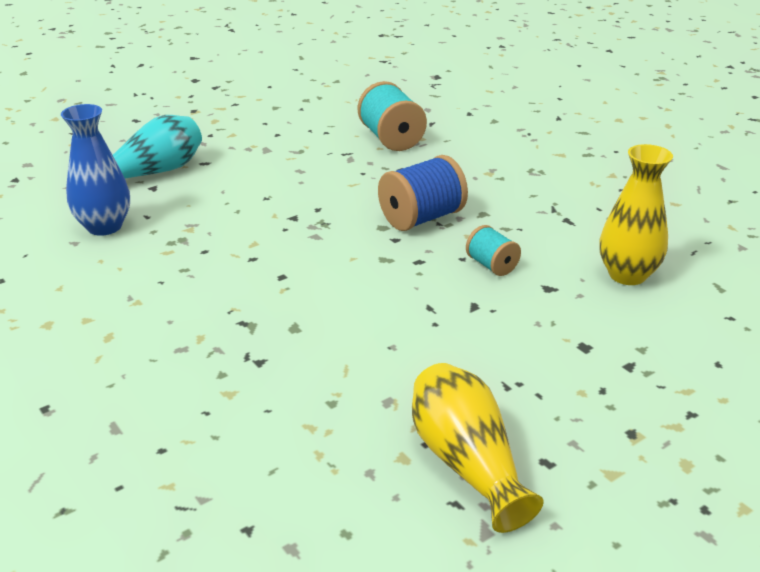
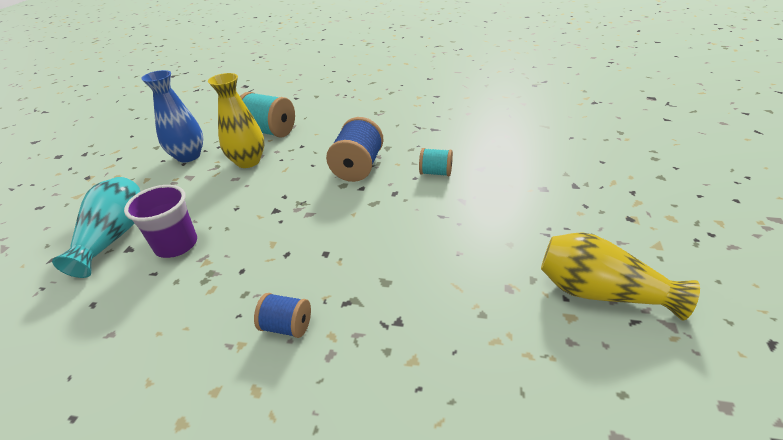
camera: 40 degrees left, 5 degrees up
blue vase [61,104,130,236] -> blue vase moved to [141,70,204,162]
yellow vase [600,144,673,285] -> yellow vase moved to [208,73,265,168]
none -> purple cup [124,185,197,258]
none -> blue spool [254,293,311,338]

